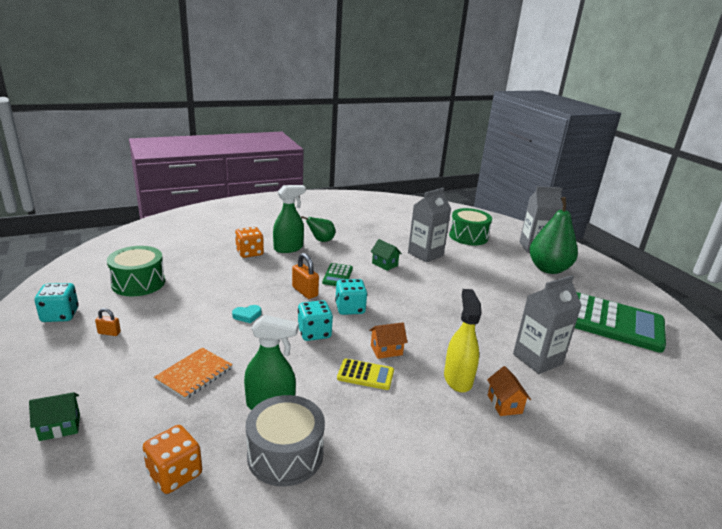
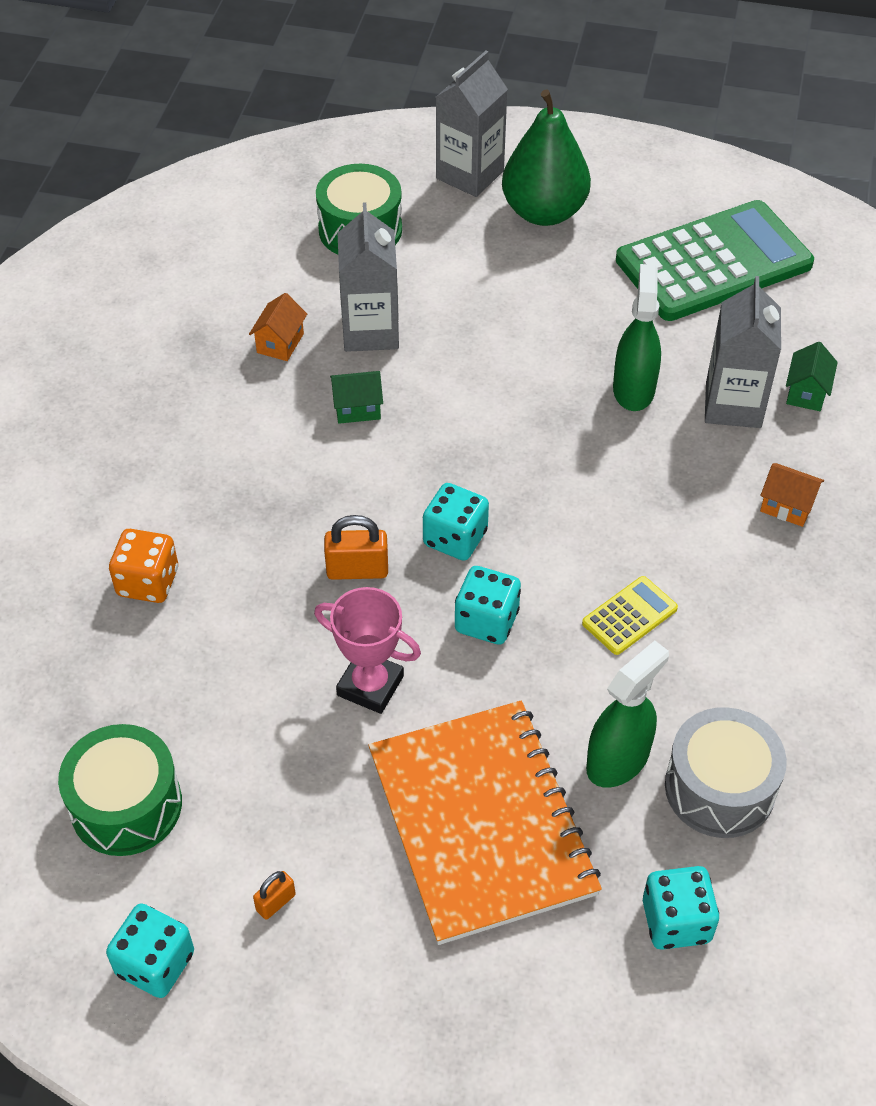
camera: 50 degrees left, 25 degrees up
green house [29,392,80,441] -> green house moved to [786,342,838,411]
orange dice [143,425,202,494] -> turquoise dice [643,866,719,950]
orange notebook [154,348,233,400] -> orange notebook [368,701,602,945], size x2.11
turquoise heart [232,305,261,323] -> pink trophy [314,587,421,714]
green spray bottle [273,185,306,253] -> green spray bottle moved to [613,264,661,411]
green pear [301,216,335,242] -> none
green calculator [322,263,353,286] -> none
orange house [369,322,407,359] -> orange house moved to [249,293,307,361]
yellow spray bottle [444,289,481,393] -> none

